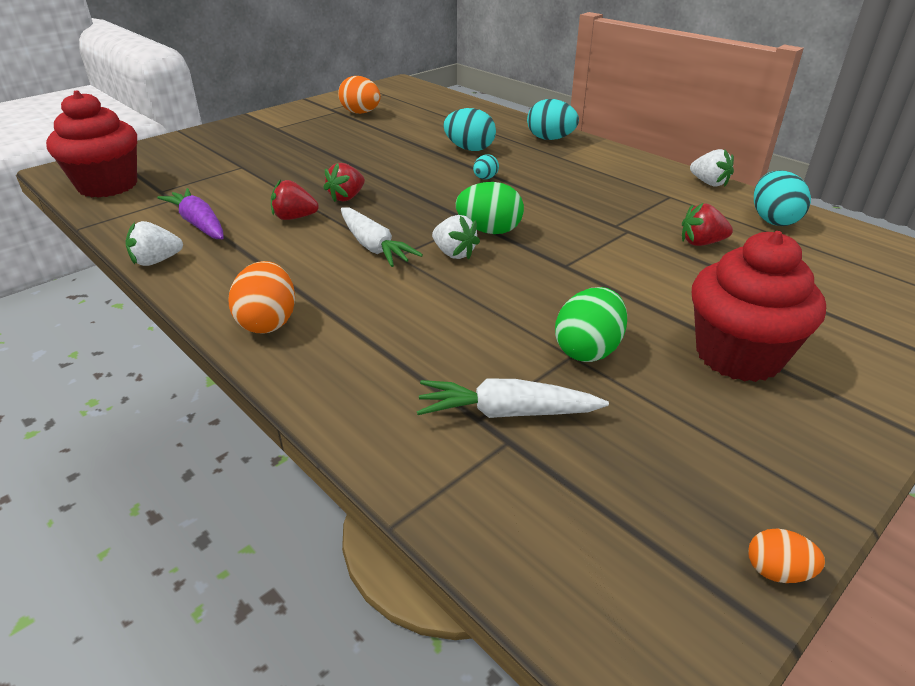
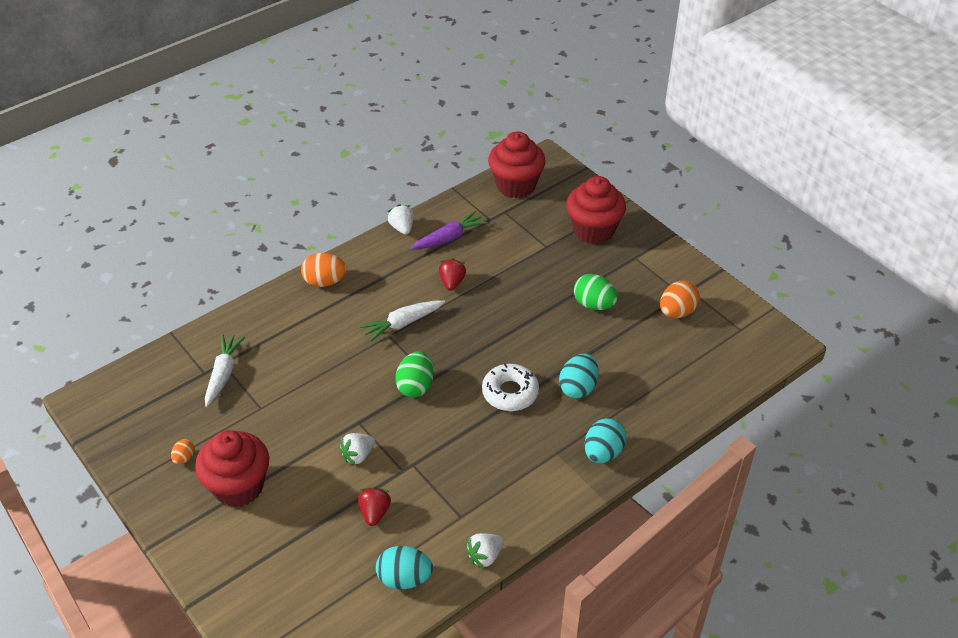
camera: 95 degrees right, 10 degrees up
red strawberry [323,163,365,202] -> none
white strawberry [432,215,480,259] -> white strawberry moved to [339,433,375,466]
turquoise egg [473,154,499,179] -> white donut [482,363,539,411]
green egg [555,287,627,362] -> green egg moved to [574,274,618,310]
orange egg [748,529,825,583] -> orange egg moved to [171,439,195,464]
none -> red cupcake [566,176,626,244]

